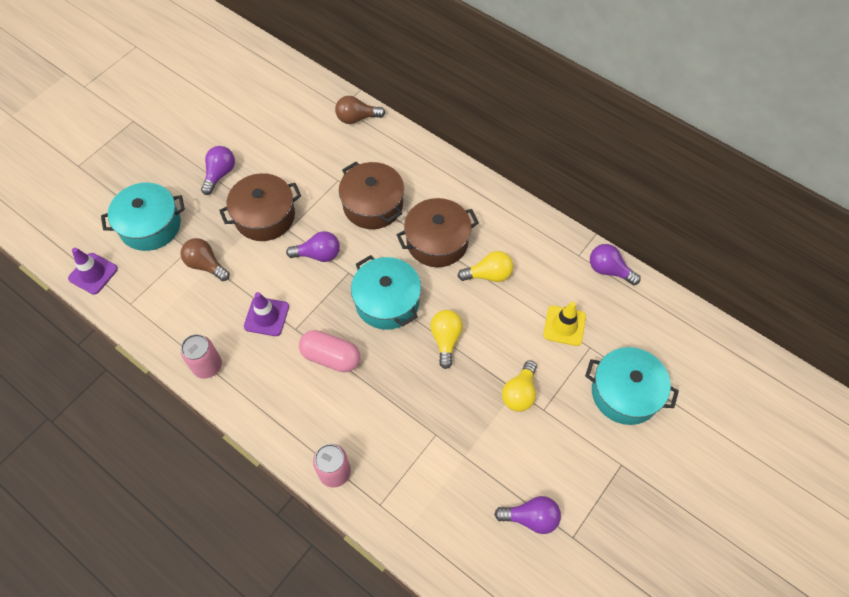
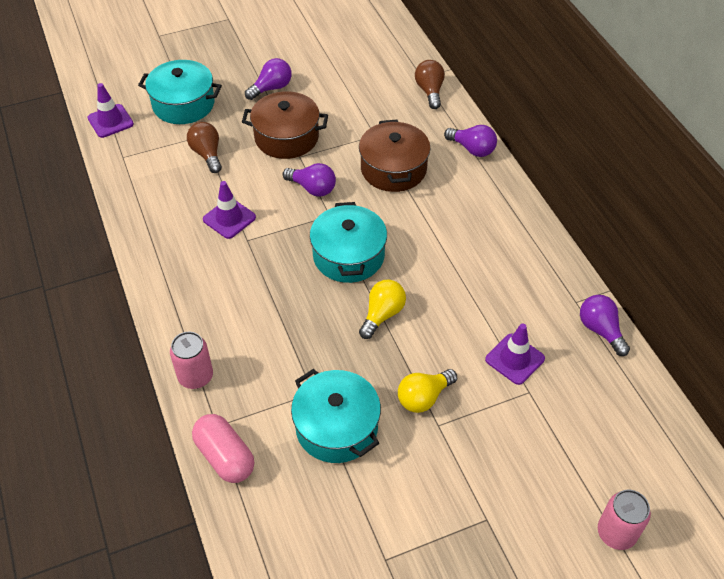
camera: 30 degrees right, 10 degrees down
pink can [181,334,222,379] -> pink can moved to [598,490,651,550]
pink capsule [299,330,360,372] -> pink capsule moved to [192,414,254,483]
brown light bulb [335,96,385,124] -> brown light bulb turned 60 degrees clockwise [415,60,445,109]
brown pot [396,198,479,267] -> none
yellow light bulb [458,251,513,282] -> none
purple light bulb [494,496,561,534] -> purple light bulb moved to [444,125,497,157]
yellow traffic cone [543,302,586,346] -> purple traffic cone [485,324,545,385]
turquoise pot [585,347,679,425] -> turquoise pot moved to [291,369,381,463]

